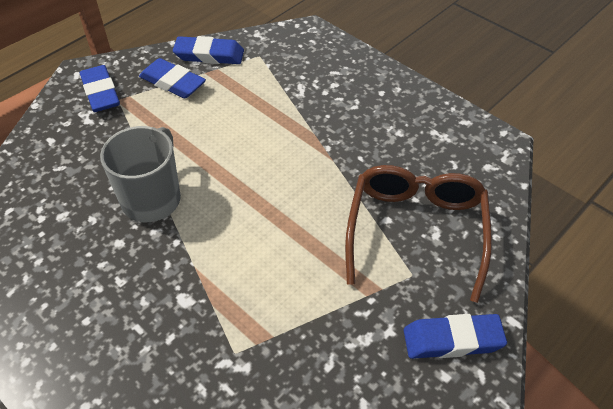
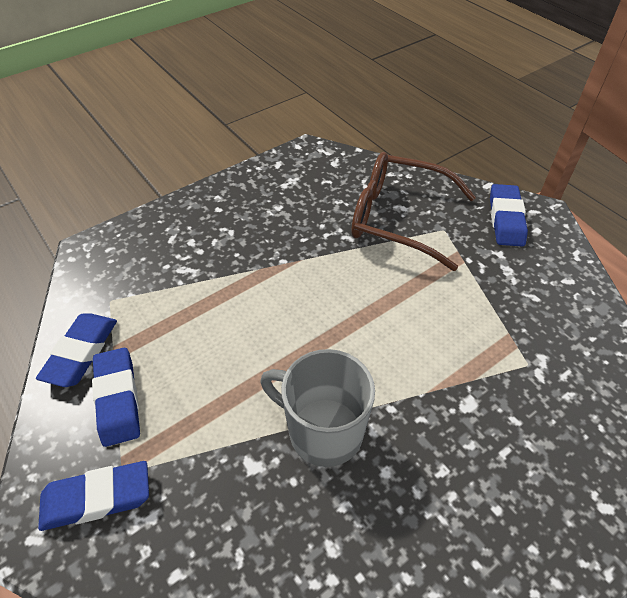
camera: 80 degrees left, 0 degrees up
blue eraser [139,58,206,99] -> blue eraser turned 60 degrees counterclockwise [92,348,140,447]

